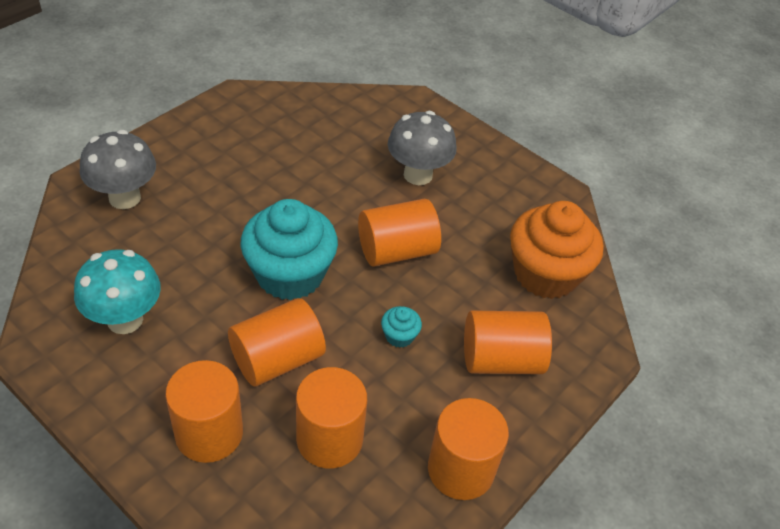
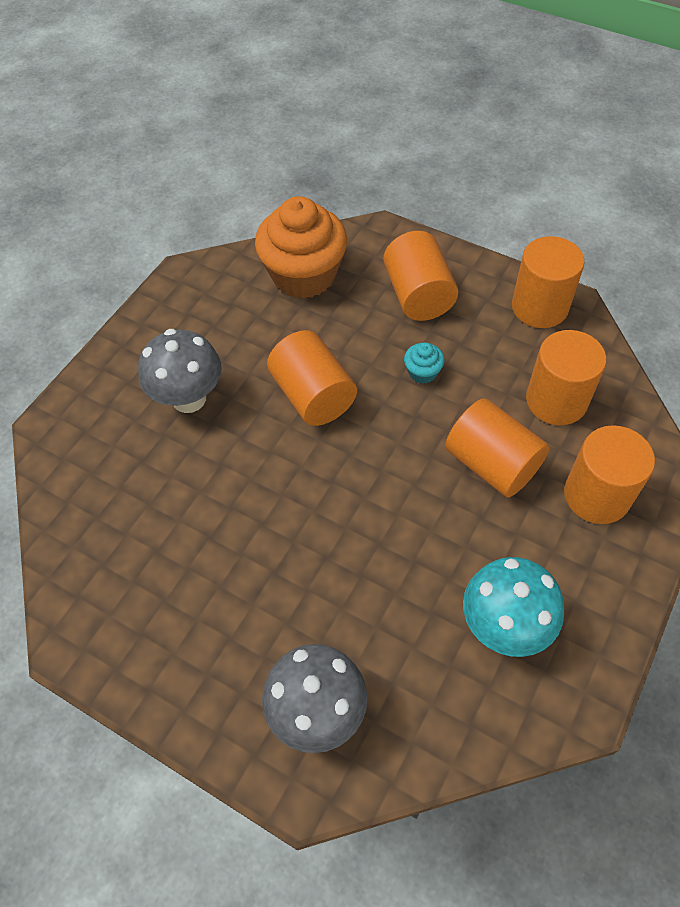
camera: 95 degrees left, 10 degrees up
turquoise cupcake [240,199,338,301] -> none

